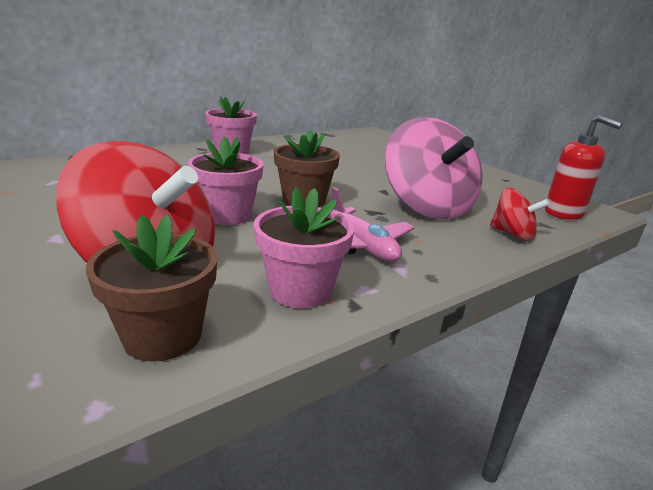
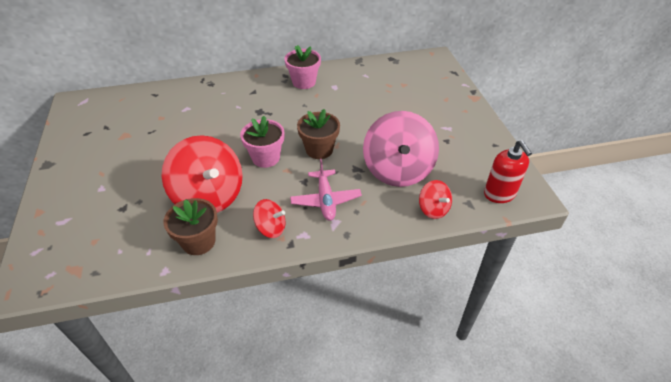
camera: 25 degrees right, 20 degrees up
pink flower pot [254,187,354,308] -> red spinning top [253,199,285,238]

